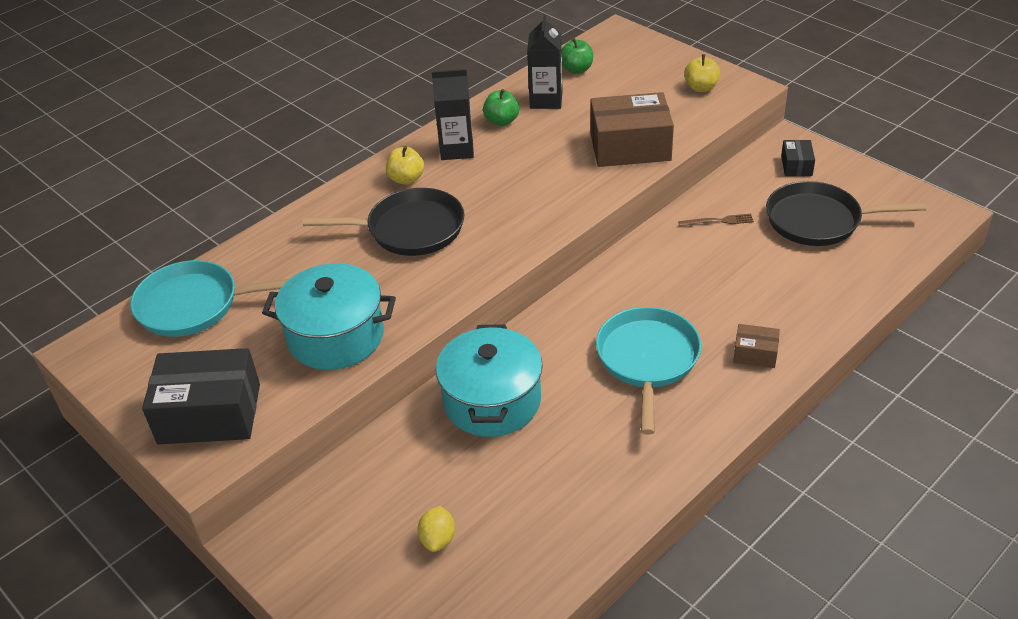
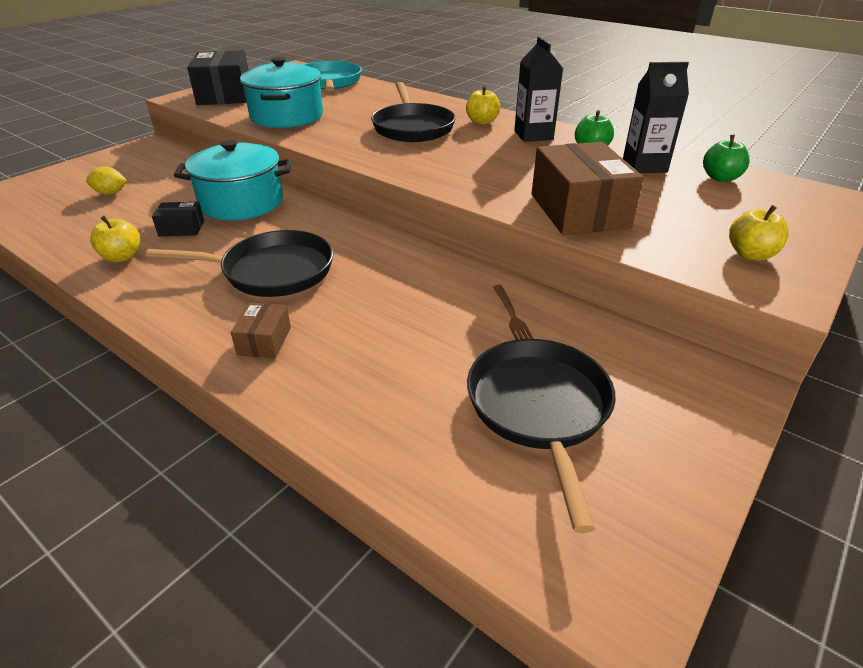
camera: 80 degrees right, 5 degrees down
turquoise pan [596,307,701,435] -> black pan [146,230,333,297]
black box [781,140,815,176] -> black box moved to [152,202,204,236]
none -> yellow apple [90,216,140,262]

